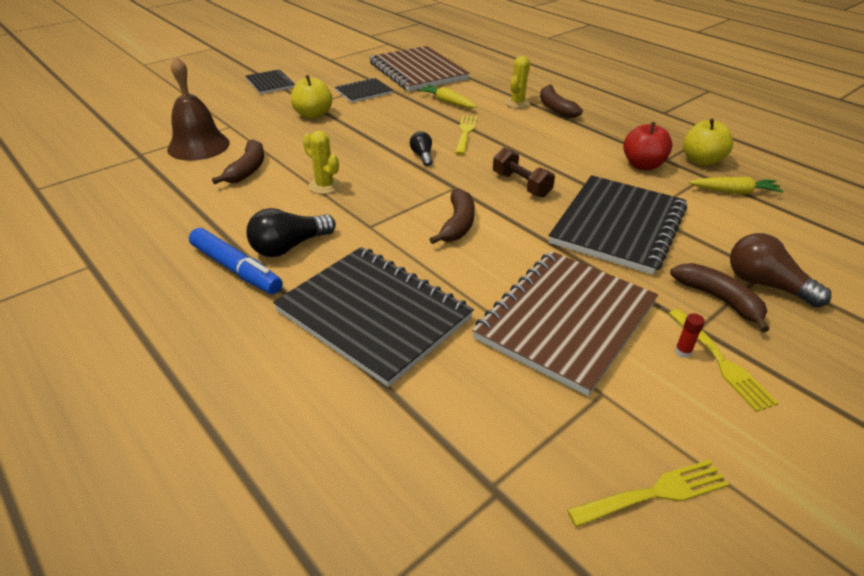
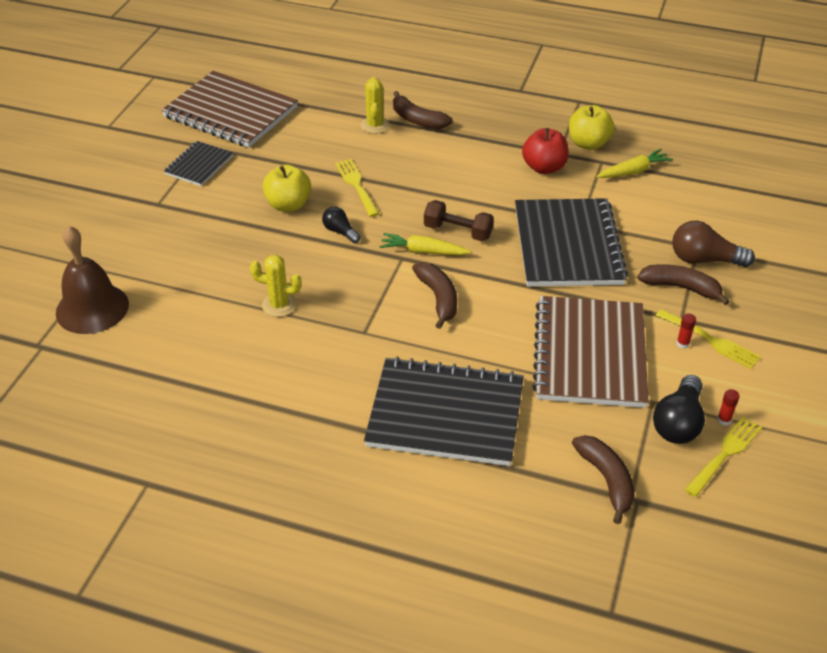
camera: 30 degrees left, 5 degrees up
blue marker [189,228,283,294] -> none
brown banana [212,139,264,184] -> brown banana moved to [572,435,635,524]
black notebook [246,69,294,94] -> none
black light bulb [246,208,336,257] -> black light bulb moved to [653,375,705,444]
yellow apple [291,75,332,119] -> yellow apple moved to [263,164,311,212]
yellow carrot [417,85,477,108] -> yellow carrot moved to [379,233,471,255]
none -> red glue stick [717,389,740,425]

